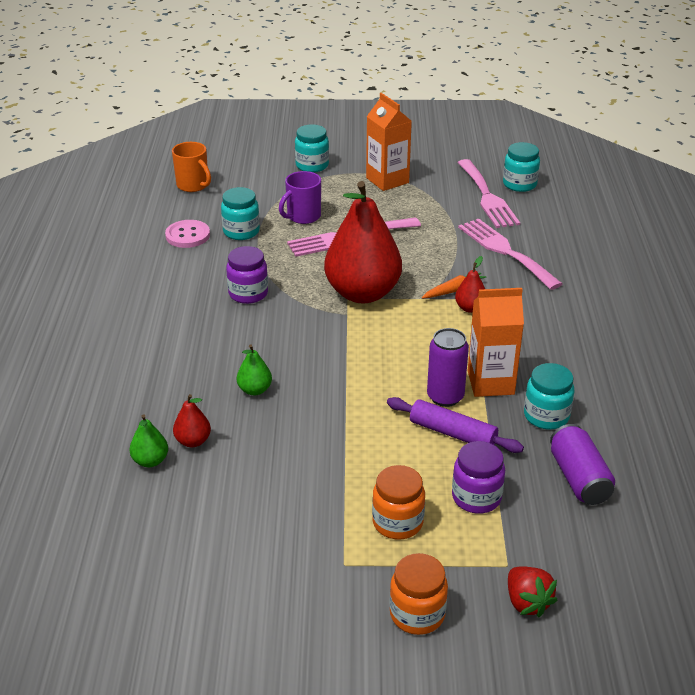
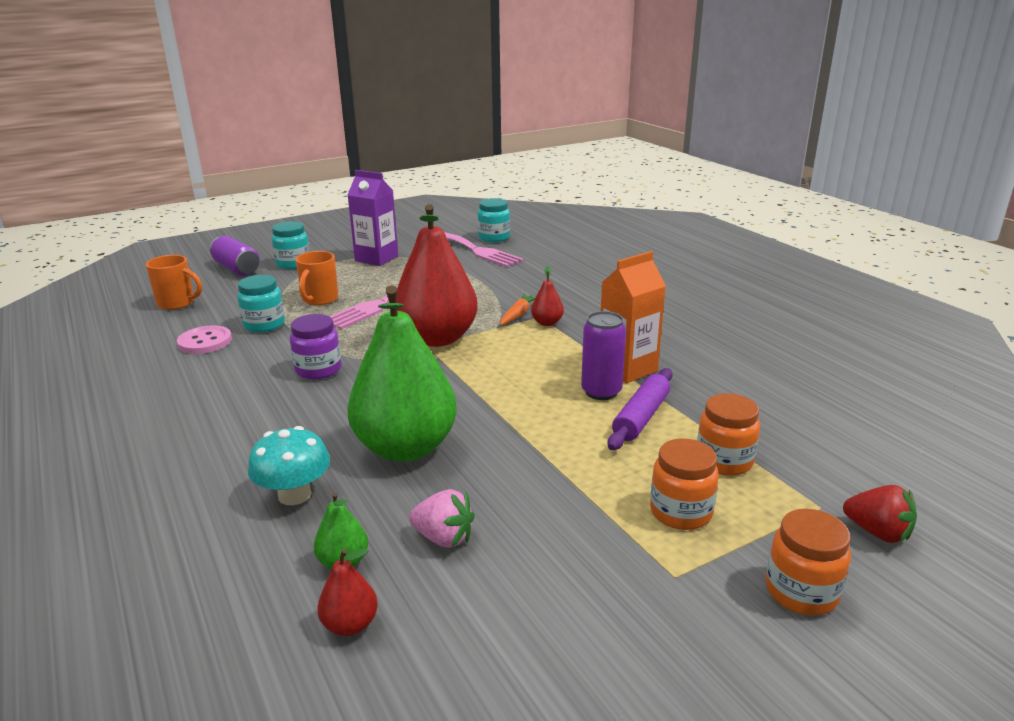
camera: 30 degrees left, 10 degrees down
red pear [173,394,211,447] -> red pear moved to [318,549,378,636]
green pear [237,344,272,395] -> green pear [347,285,457,462], size x2.45
purple mug [279,171,321,224] -> orange mug [295,251,338,305]
orange carton [366,93,412,191] -> purple carton [347,170,398,266]
purple rolling pin [387,397,524,453] -> purple rolling pin turned 60 degrees counterclockwise [608,368,673,450]
purple jar [452,441,505,514] -> orange jar [697,393,760,476]
pink fork [458,219,562,290] -> none
turquoise jar [524,363,574,430] -> none
purple can [550,424,615,505] -> purple can moved to [210,236,260,276]
none -> turquoise mushroom [248,426,330,505]
none -> pink strawberry [409,489,475,548]

